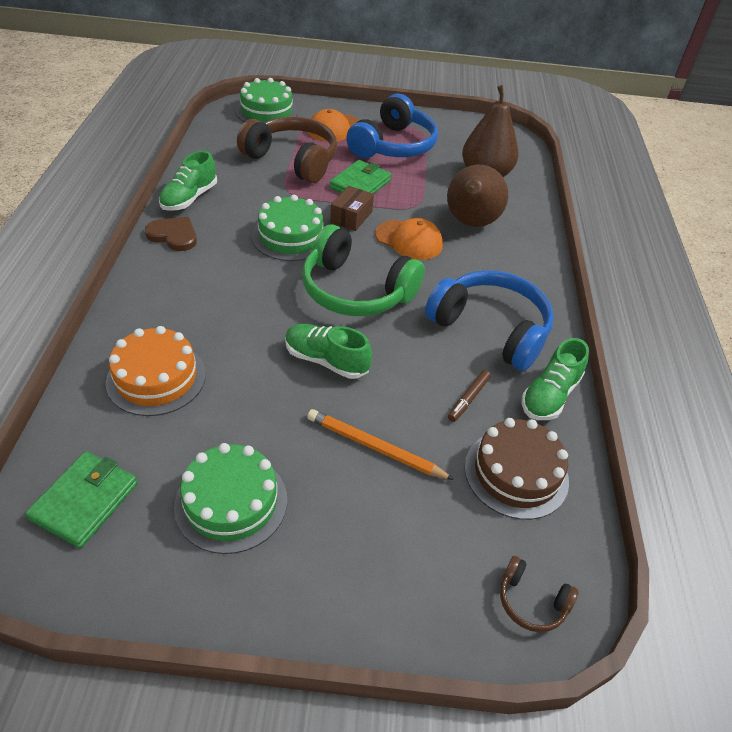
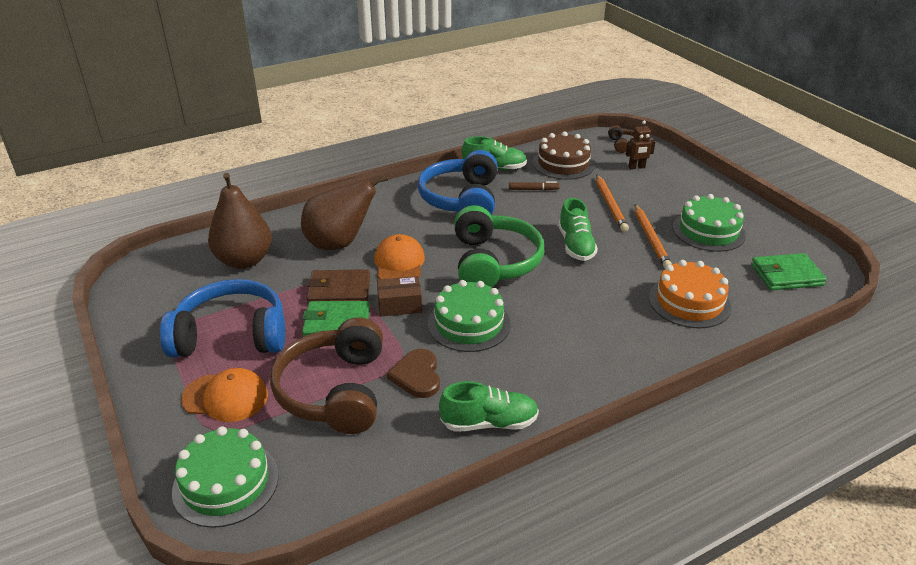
camera: 120 degrees left, 10 degrees down
brown heart [145,217,197,251] -> brown heart moved to [387,349,440,398]
none -> brown wallet [307,269,370,304]
none -> brown robot [626,121,655,170]
none -> orange pencil [635,204,672,268]

